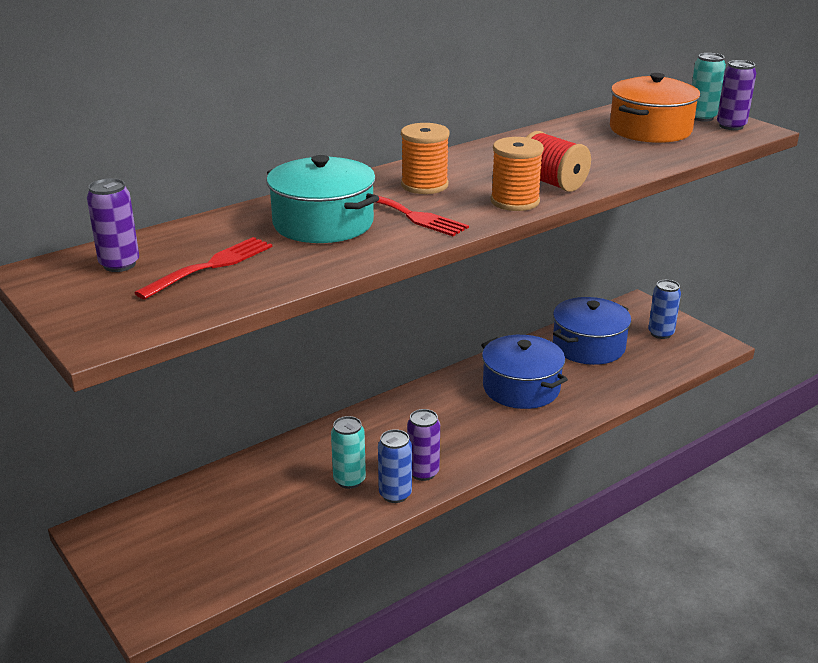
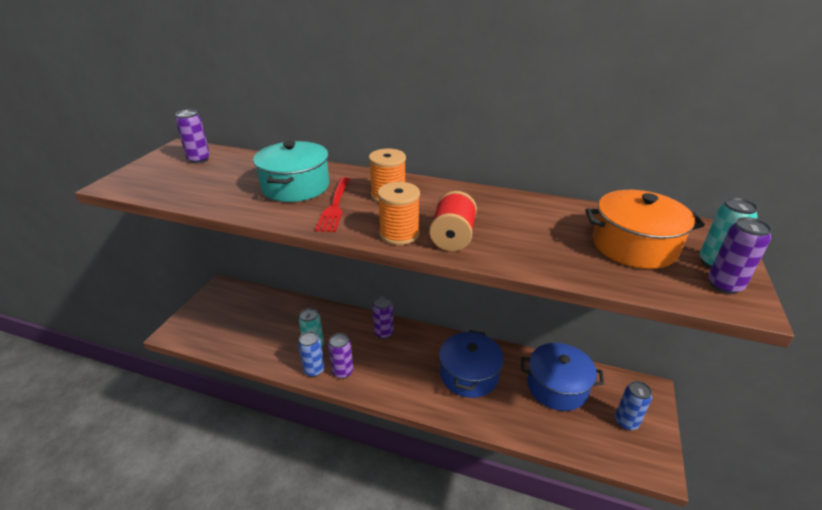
camera: 55 degrees right, 5 degrees up
red fork [134,237,272,300] -> none
none -> purple can [372,296,394,339]

